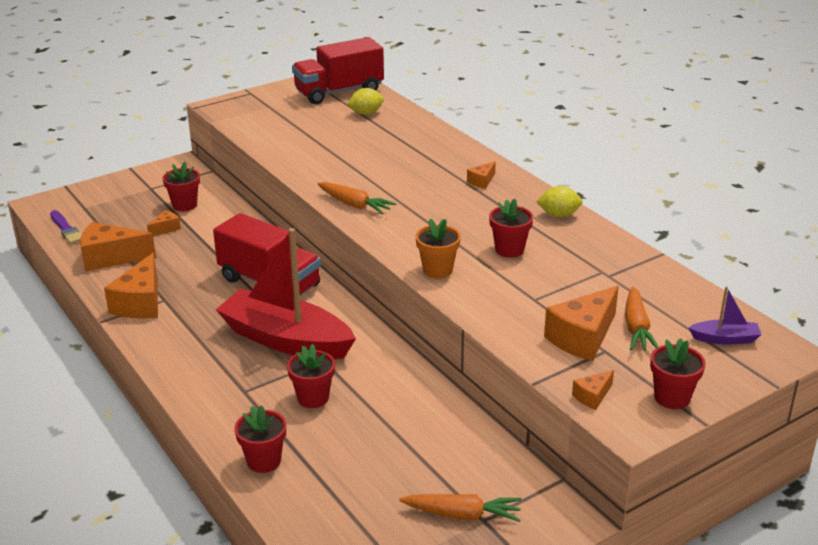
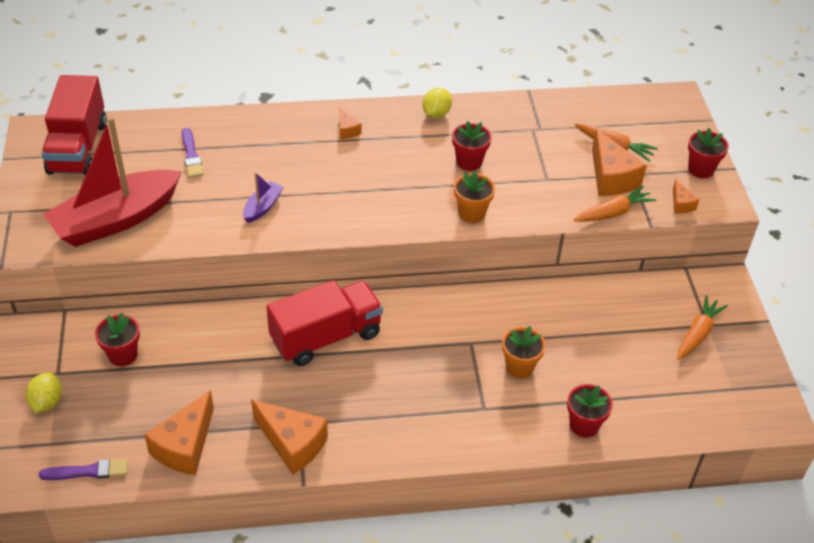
camera: 65 degrees left, 15 degrees up
orange cheese [147,210,181,236] -> none
red boat [216,228,356,359] -> red boat moved to [43,117,182,247]
red flower pot [287,344,335,408] -> orange flower pot [502,326,545,378]
orange carrot [317,182,397,215] -> orange carrot moved to [574,186,657,222]
yellow lemon [347,88,384,115] -> yellow lemon moved to [26,372,62,413]
purple boat [688,286,762,344] -> purple boat moved to [243,173,283,223]
none -> purple brush [182,128,204,178]

